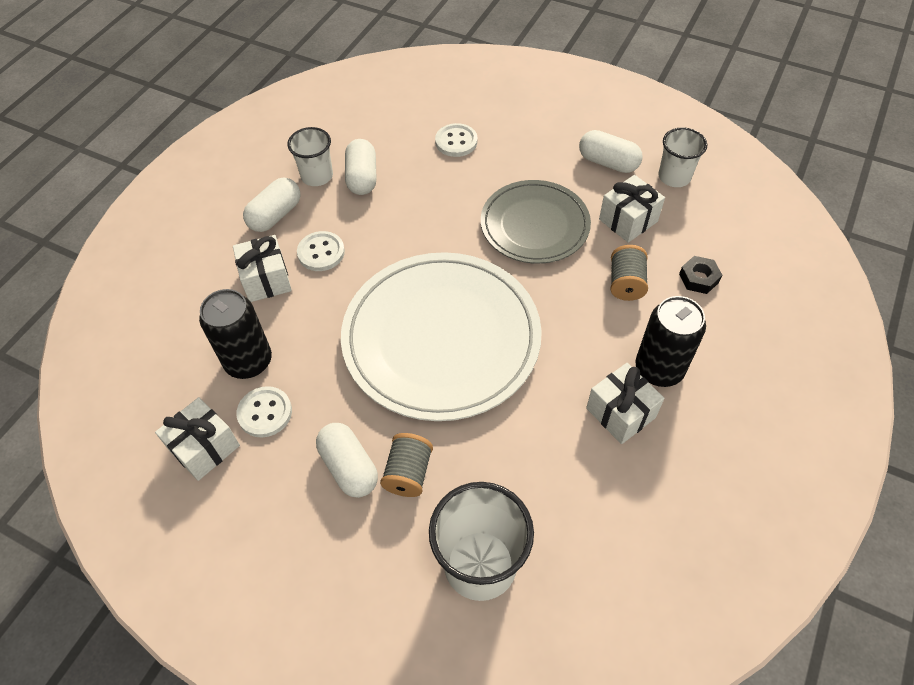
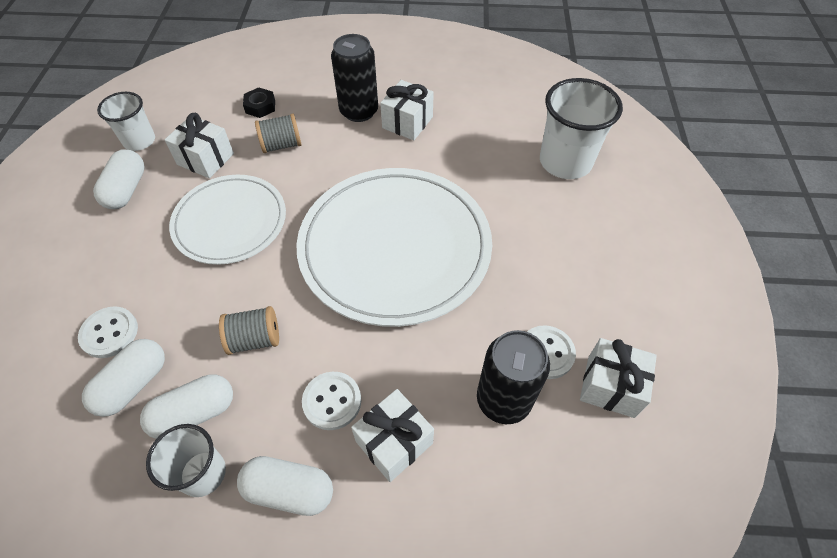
camera: 115 degrees left, 0 degrees up
white capsule [316,423,378,498] -> white capsule moved to [82,339,165,417]
grey spool [380,433,433,497] -> grey spool moved to [219,306,279,355]
grey plate [481,180,591,264] -> white plate [169,175,286,265]

